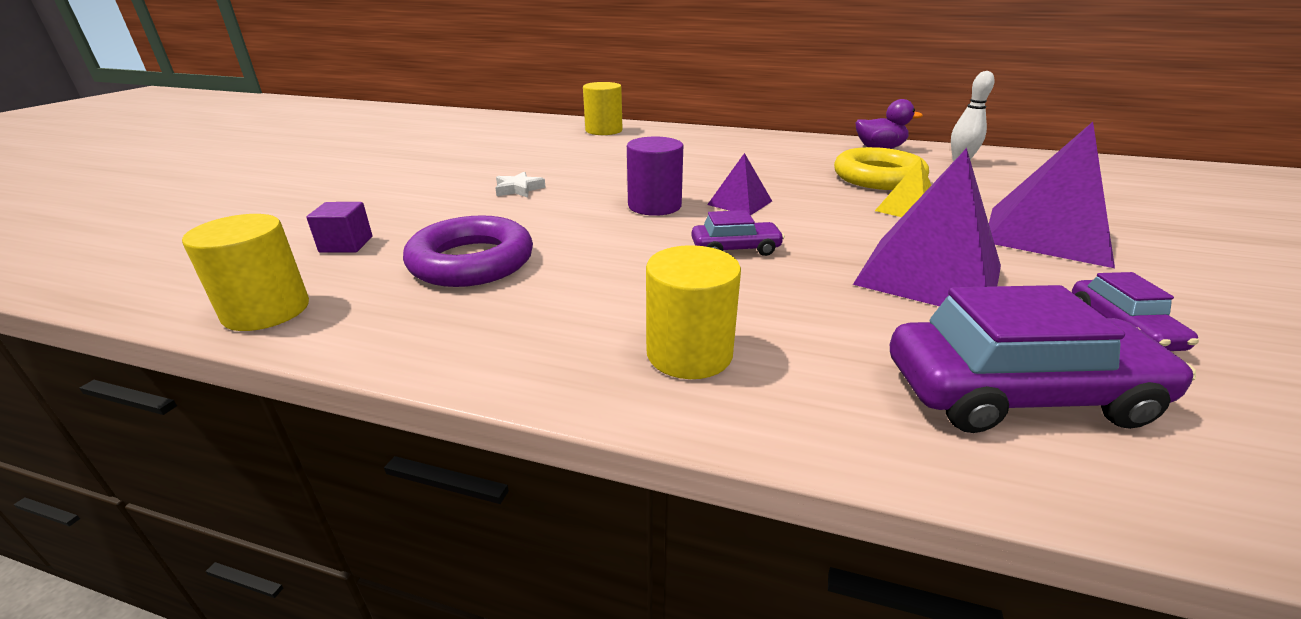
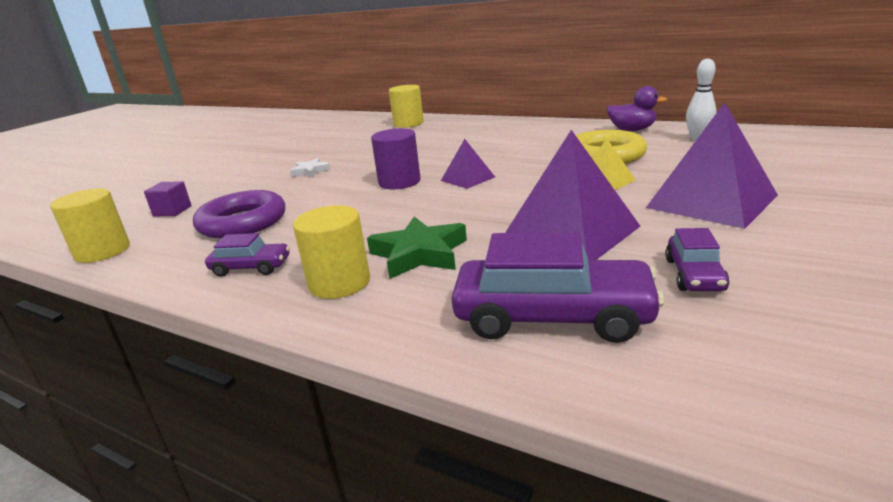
camera: 15 degrees right, 5 degrees down
purple car [691,210,785,256] -> purple car moved to [205,233,290,277]
none -> green star [367,217,467,279]

